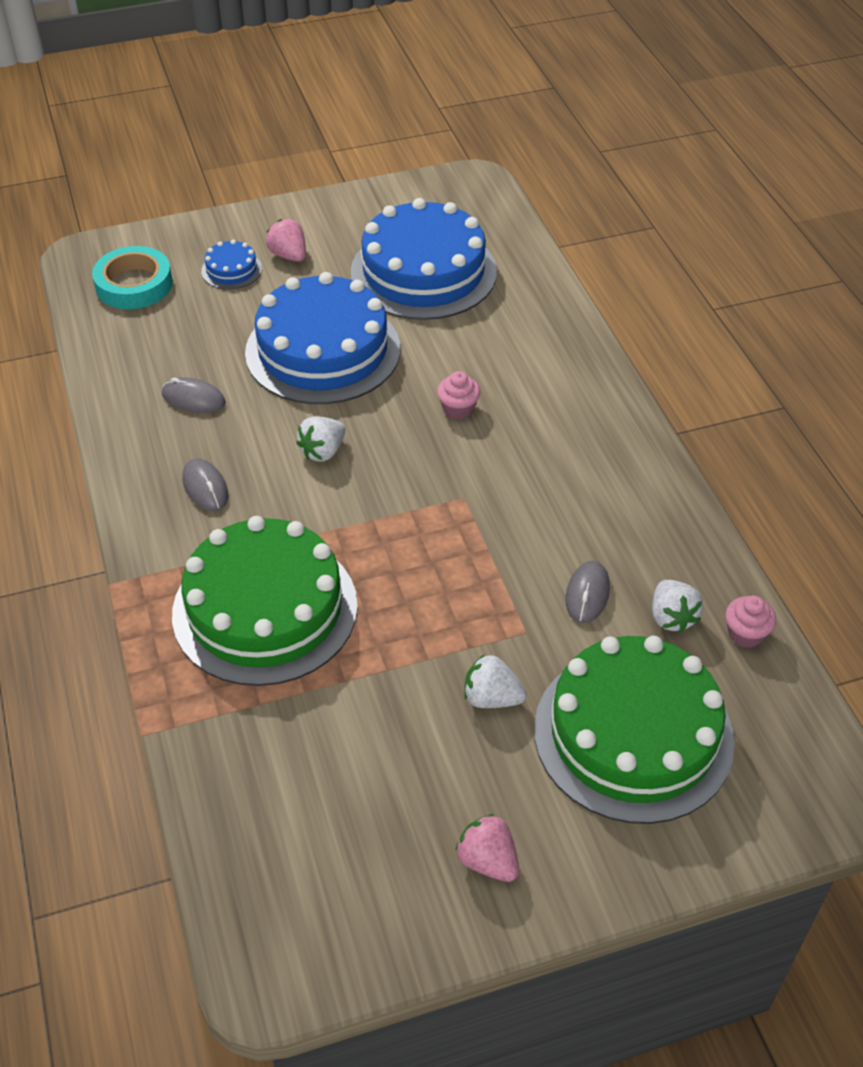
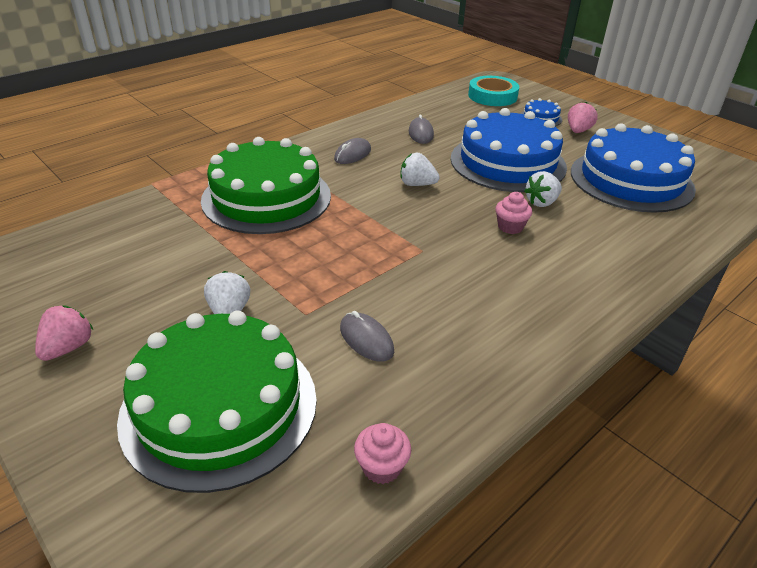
camera: 65 degrees right, 10 degrees down
grey mouse [566,561,610,623] -> grey mouse turned 60 degrees clockwise [340,311,394,362]
white strawberry [652,580,703,633] -> white strawberry moved to [524,171,562,207]

